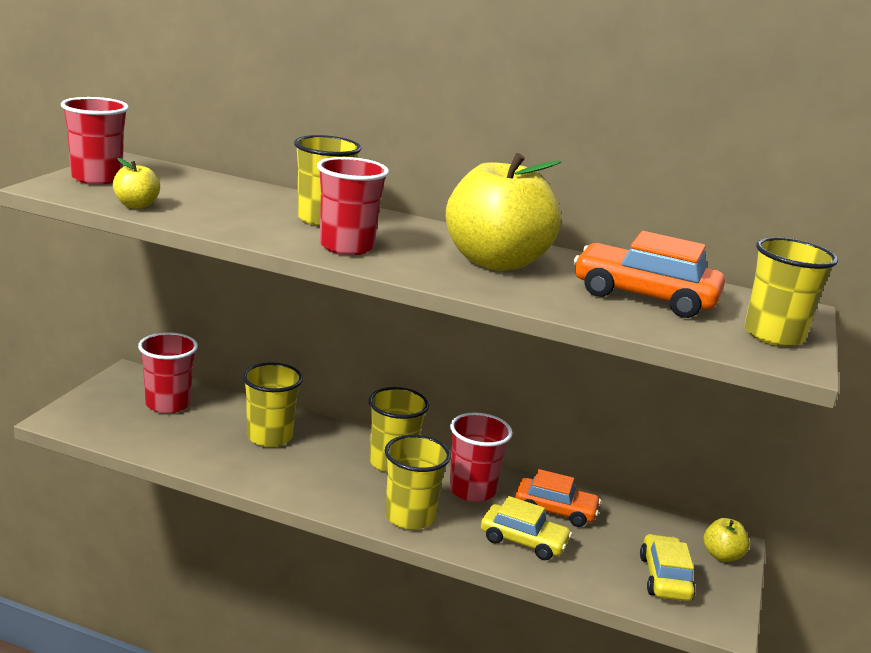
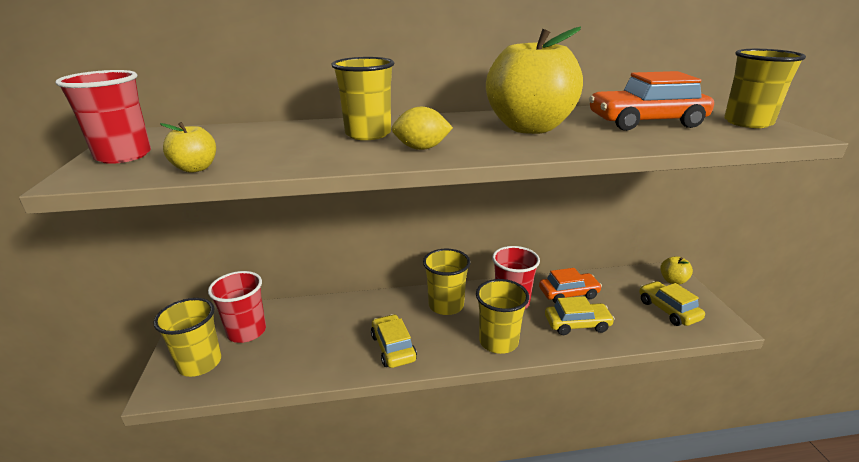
camera: 25 degrees left, 5 degrees up
yellow cup [242,363,303,447] -> yellow cup moved to [153,298,221,377]
red cup [317,157,389,255] -> yellow lemon [392,107,453,150]
none -> yellow car [371,314,417,368]

